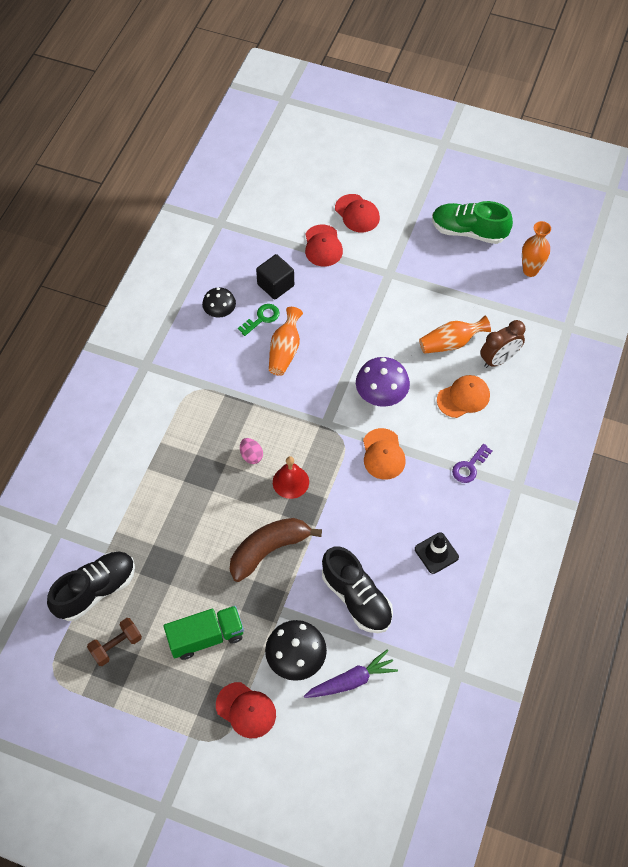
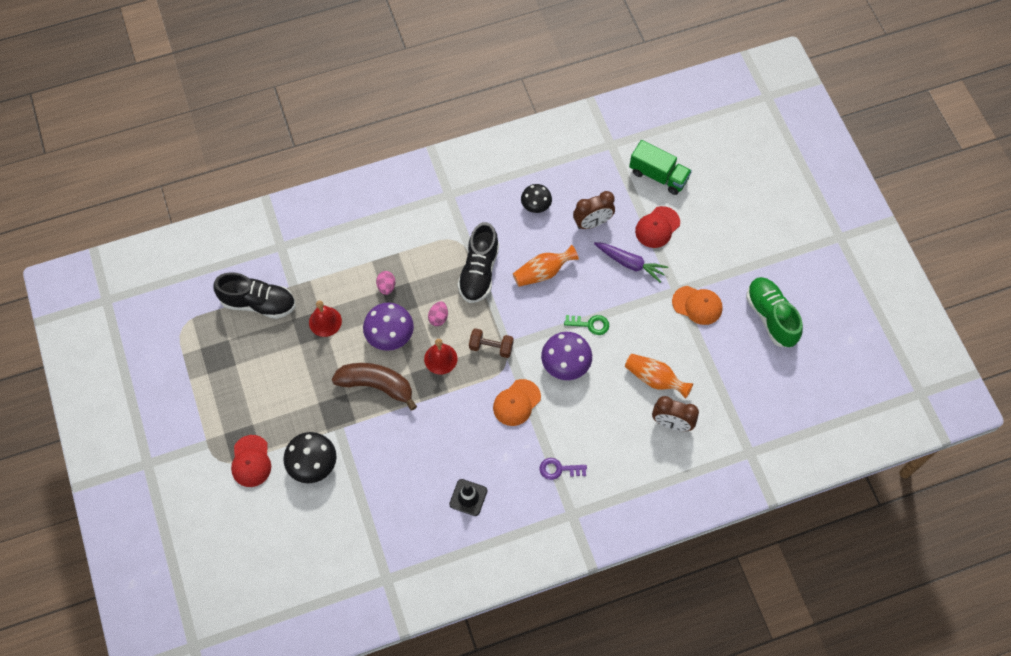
camera: 50 degrees right, 5 degrees up
brown dumbbell [87,618,142,666] -> brown dumbbell moved to [469,328,514,358]
green truck [163,606,244,660] -> green truck moved to [629,140,692,195]
green key [238,304,280,336] -> green key moved to [564,315,609,335]
black cube [256,254,294,300] -> brown clock [573,191,615,229]
purple carrot [304,649,398,698] -> purple carrot moved to [594,242,668,283]
black shoe [322,546,393,633] -> black shoe moved to [457,222,499,303]
red cap [335,194,380,232] -> none
orange cap [437,375,490,418] -> orange cap moved to [672,286,722,325]
orange vase [522,221,551,277] -> none
none -> red bell [309,301,342,337]
none -> purple mushroom [363,302,414,351]
none -> pink egg [376,271,395,295]

